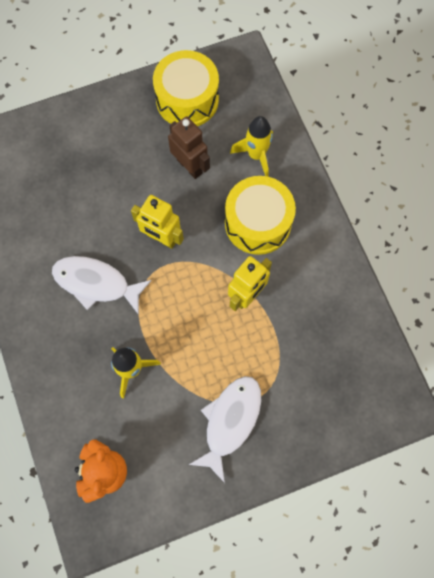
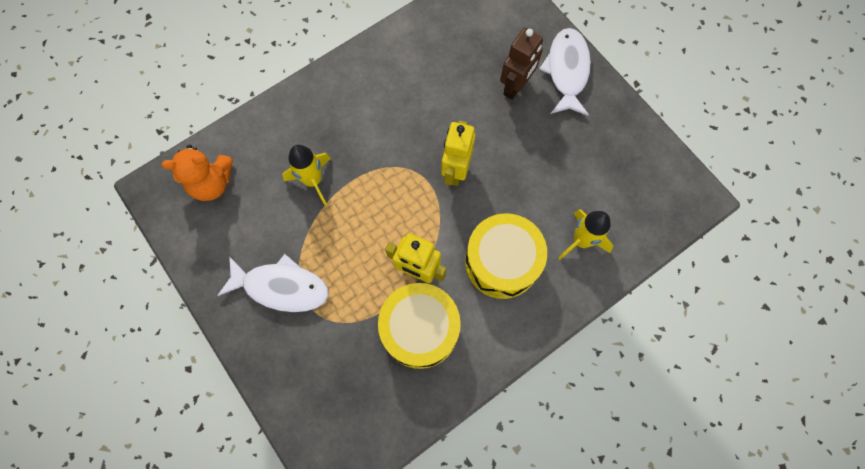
camera: 75 degrees right, 0 degrees up
white fish [52,256,152,315] -> white fish moved to [539,28,591,116]
yellow drum [153,50,219,126] -> yellow drum moved to [378,283,461,369]
brown robot [168,116,210,179] -> brown robot moved to [500,28,543,100]

